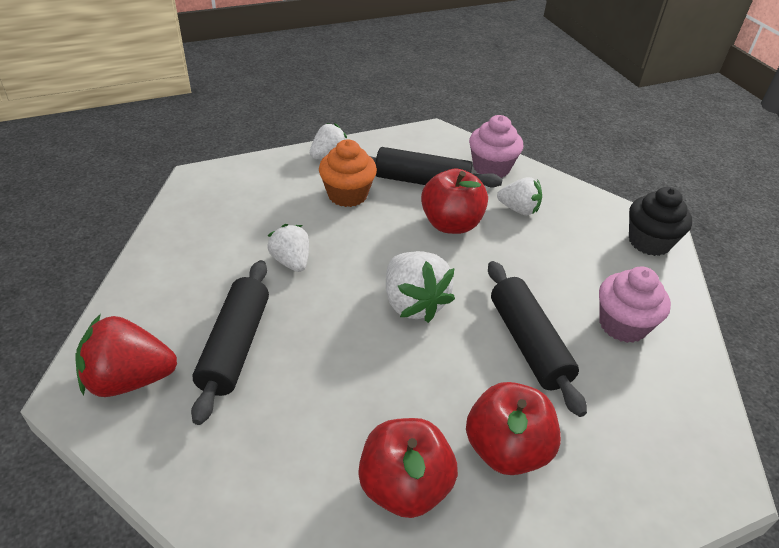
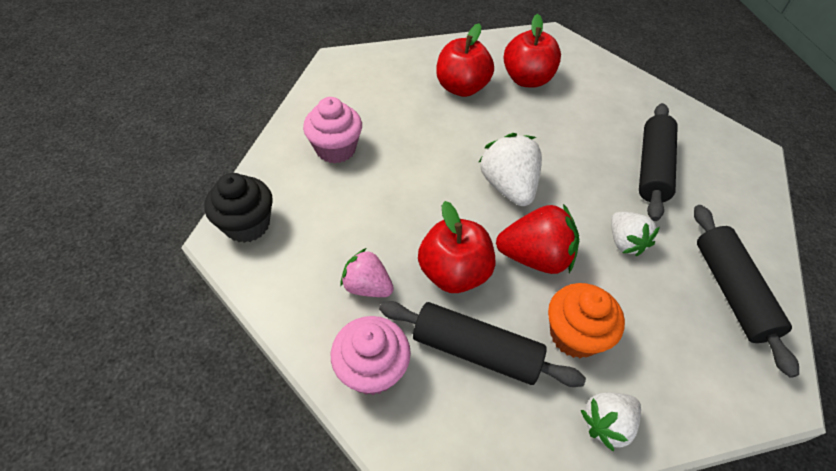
camera: 170 degrees left, 10 degrees up
red strawberry [76,314,177,397] -> red strawberry moved to [496,204,579,274]
black rolling pin [488,261,587,417] -> black rolling pin moved to [694,205,799,378]
white strawberry [497,177,542,215] -> pink strawberry [340,248,394,297]

